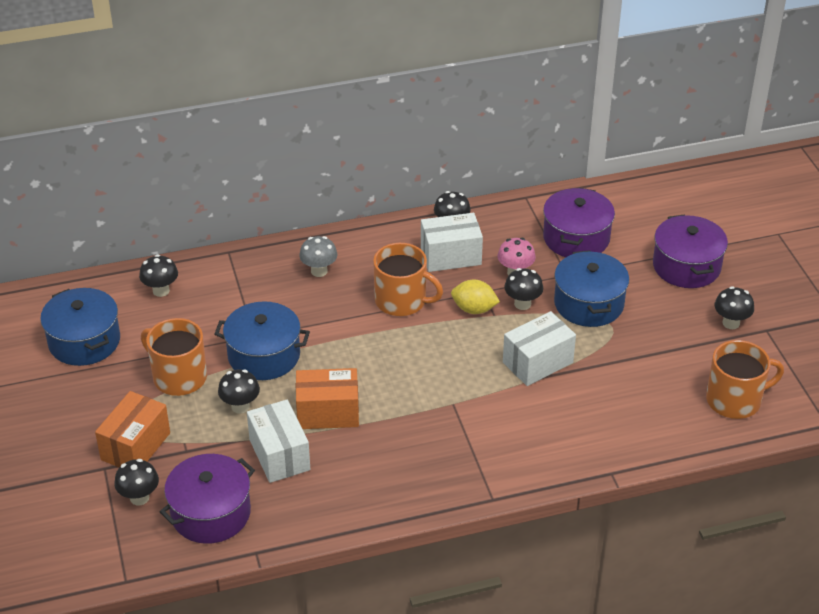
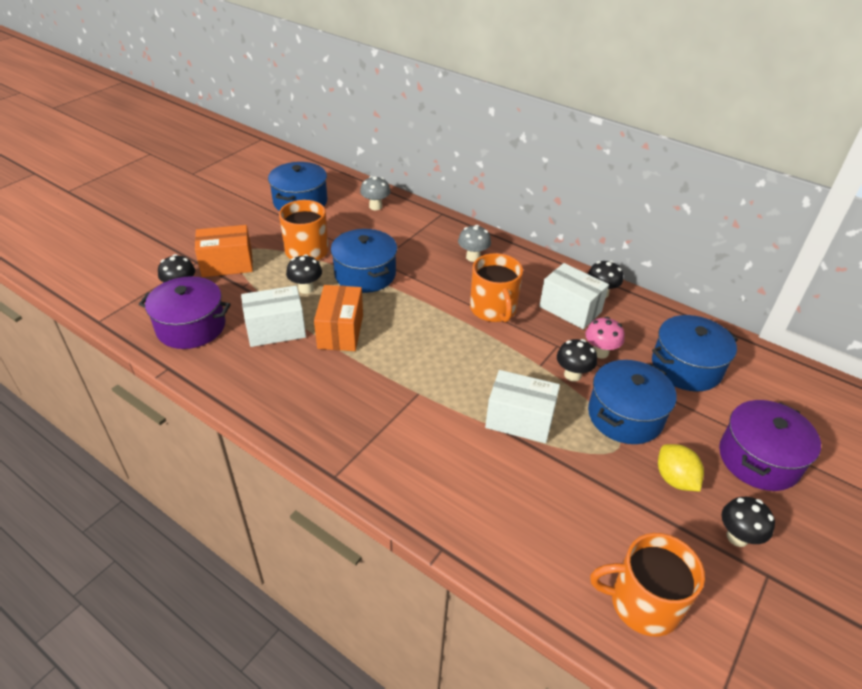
camera: 50 degrees right, 0 degrees up
black mushroom [139,254,178,297] -> grey mushroom [360,176,391,210]
white box [247,400,310,483] -> white box turned 45 degrees clockwise [241,286,306,347]
orange box [296,368,359,429] -> orange box turned 45 degrees clockwise [314,285,363,351]
yellow lemon [451,280,500,314] -> yellow lemon moved to [658,444,704,491]
purple pot [543,188,615,257] -> blue pot [652,315,738,392]
orange mug [706,340,784,419] -> orange mug turned 150 degrees clockwise [590,533,705,637]

